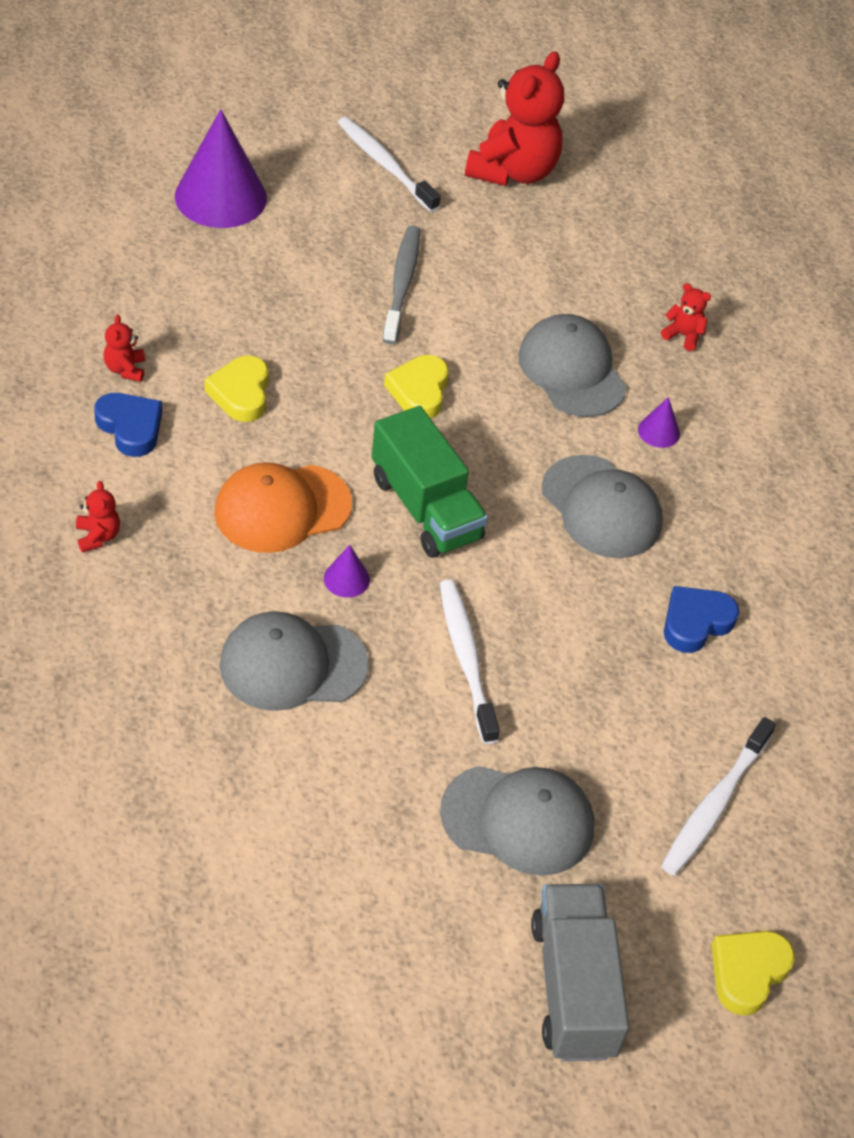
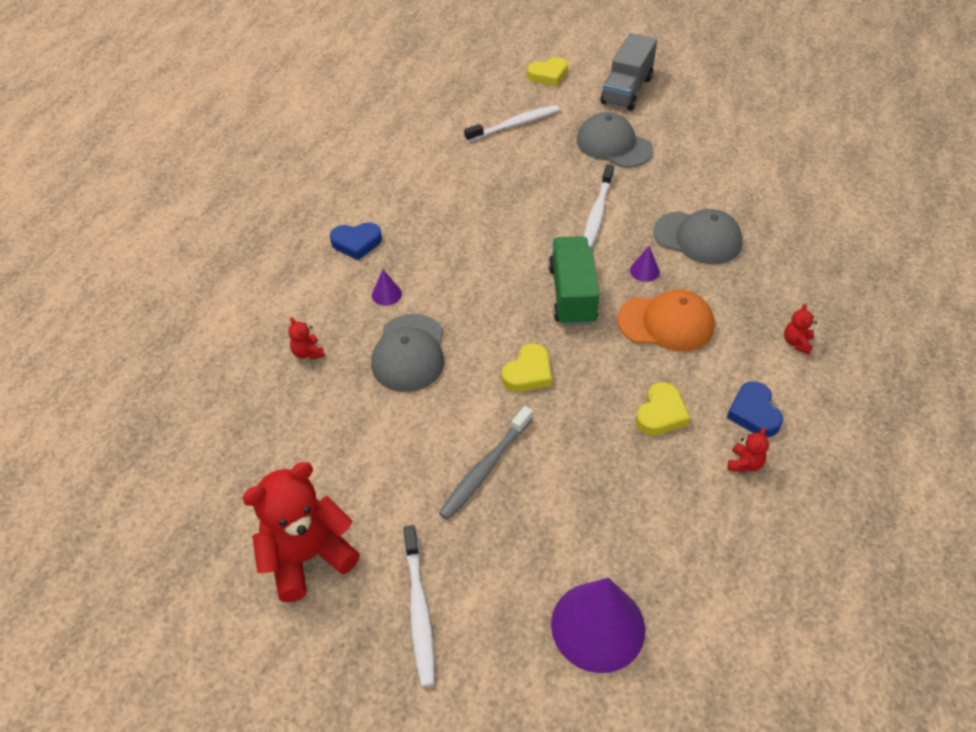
camera: 145 degrees left, 0 degrees up
grey cap [542,455,663,558] -> none
blue heart [664,586,739,653] -> blue heart moved to [330,222,382,260]

